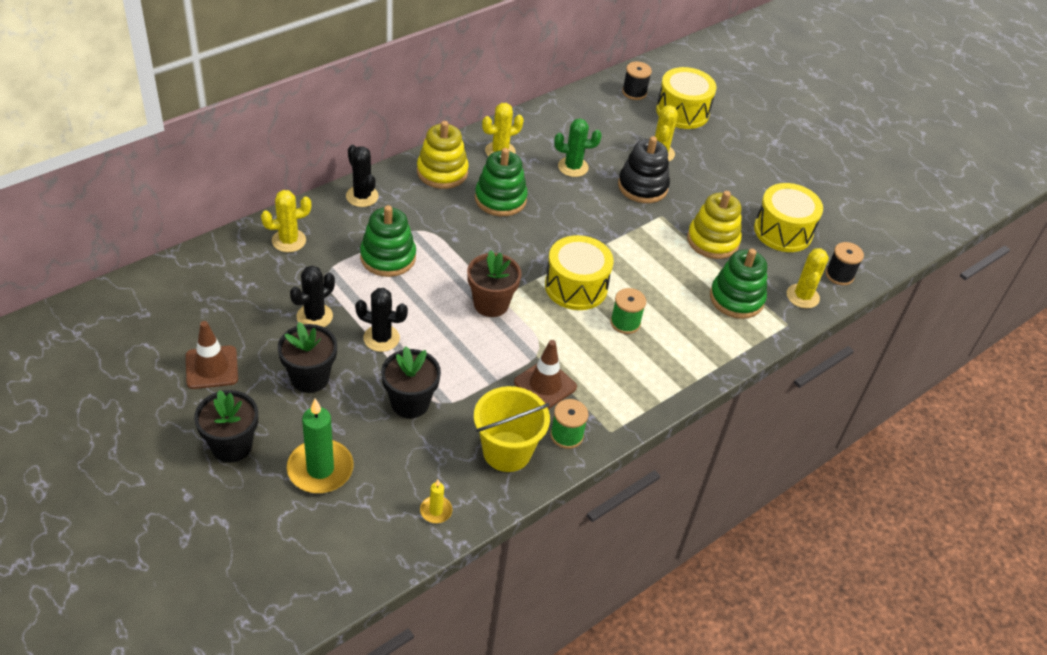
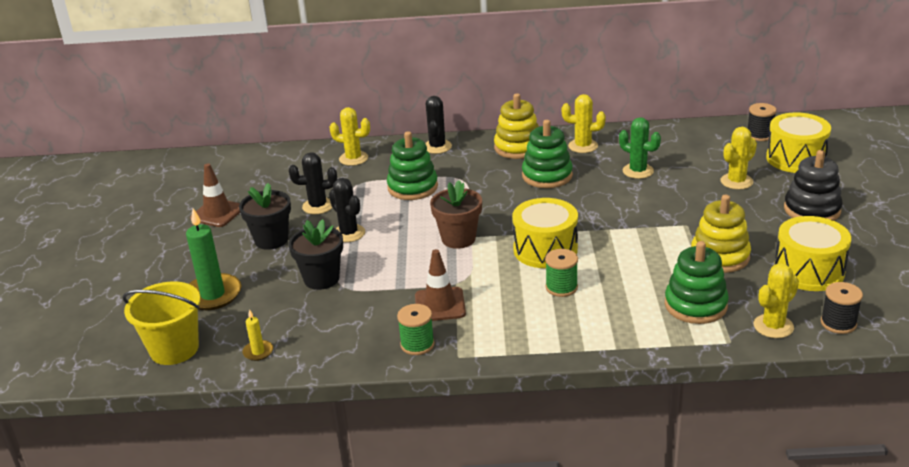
camera: 45 degrees right, 15 degrees down
black flower pot [194,390,258,463] -> none
yellow bucket [474,386,550,472] -> yellow bucket moved to [122,282,201,365]
black stacking toy [618,136,670,203] -> black stacking toy moved to [784,150,843,221]

